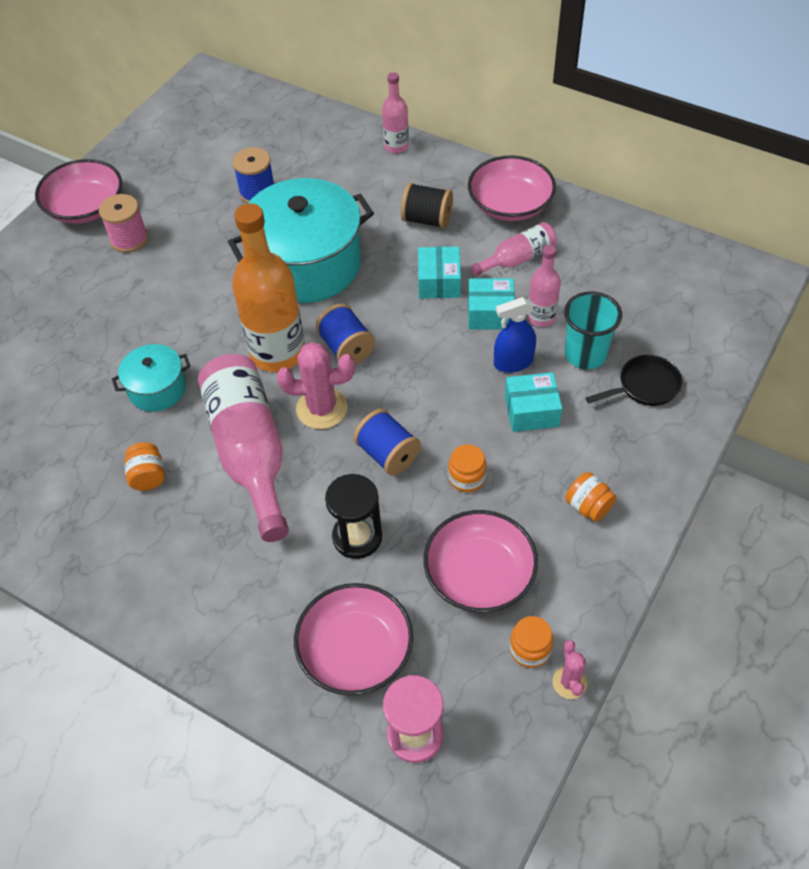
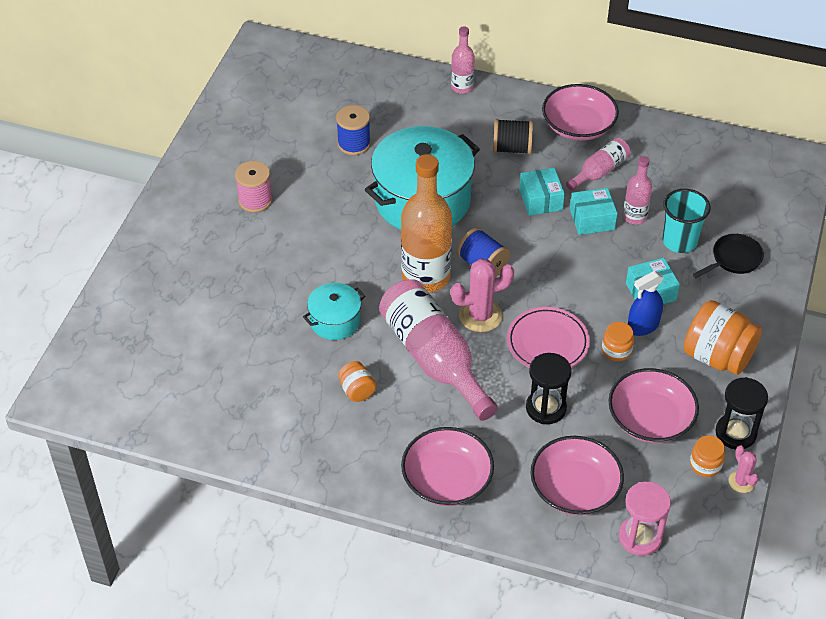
camera: 15 degrees left, 5 degrees down
pink bowl [35,159,122,224] -> pink bowl moved to [401,427,494,506]
blue spool [353,409,421,475] -> pink plate [507,307,590,368]
blue spray bottle [494,297,536,373] -> blue spray bottle moved to [628,271,664,336]
orange jar [565,472,617,522] -> orange jar [684,300,762,375], size x1.96
none -> black hourglass [715,377,768,450]

